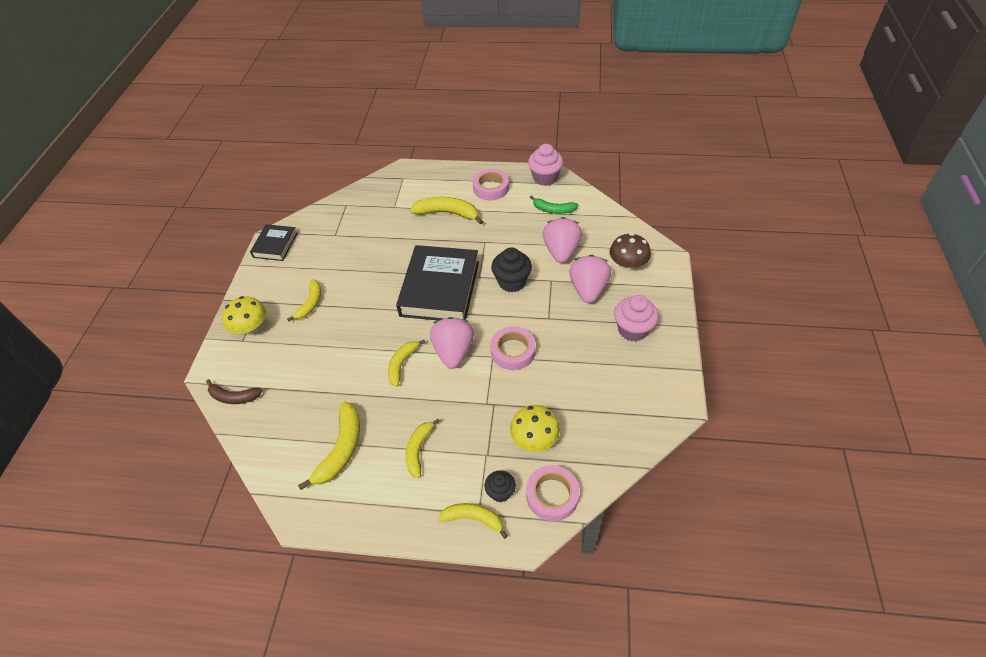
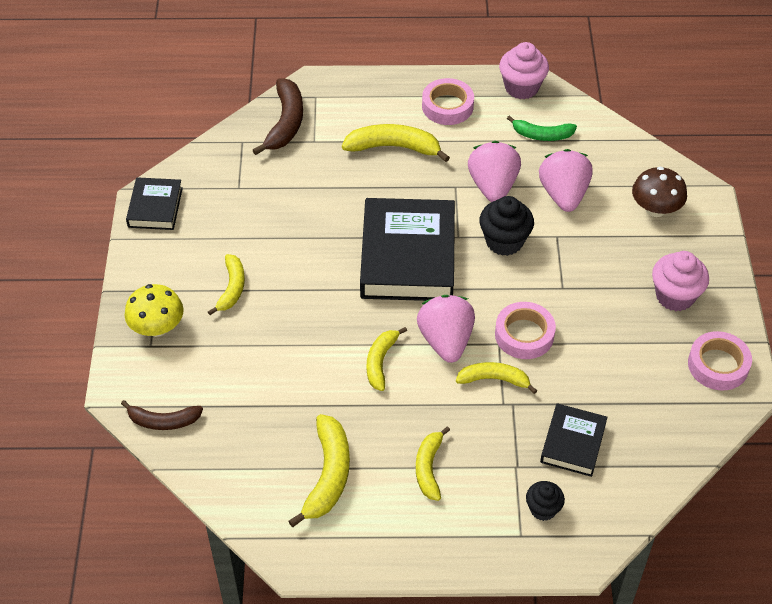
camera: 10 degrees left, 0 degrees up
yellow banana [438,503,508,539] -> yellow banana moved to [456,362,537,394]
yellow mushroom [510,405,560,452] -> black book [540,403,607,477]
pink tape [526,465,580,521] -> pink tape moved to [688,331,752,391]
pink strawberry [569,255,611,303] -> pink strawberry moved to [468,141,521,202]
none -> brown banana [253,78,303,155]

